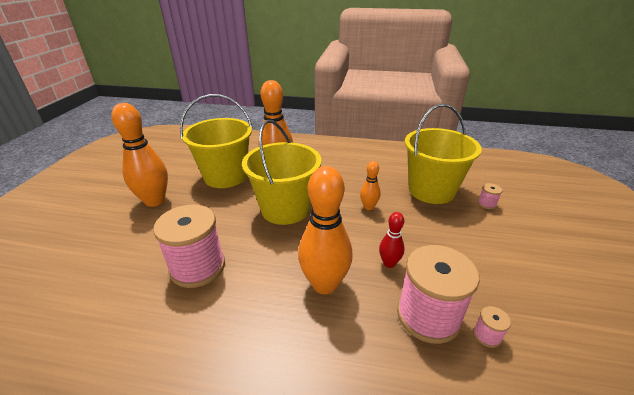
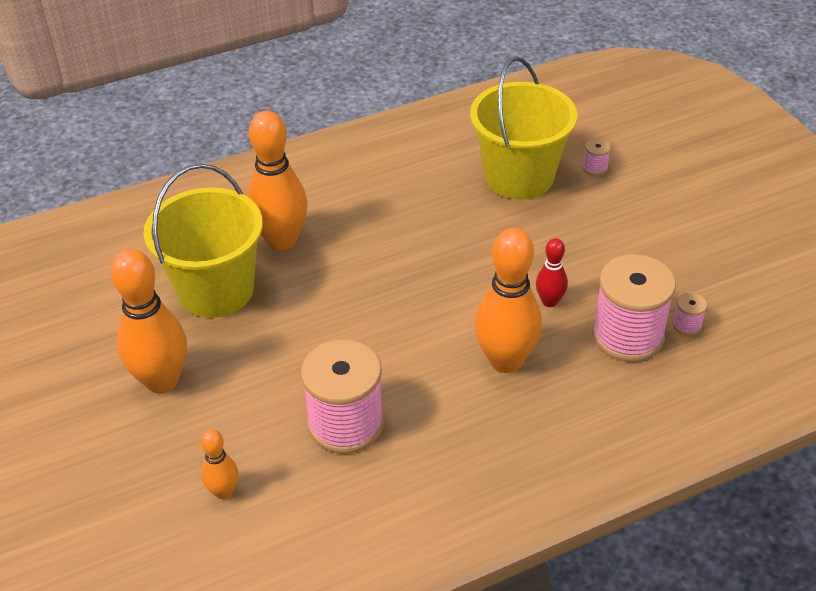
camera: 35 degrees left, 10 degrees up
yellow bucket [242,120,322,225] -> none
orange bowling pin [360,161,381,210] -> orange bowling pin moved to [201,429,238,499]

